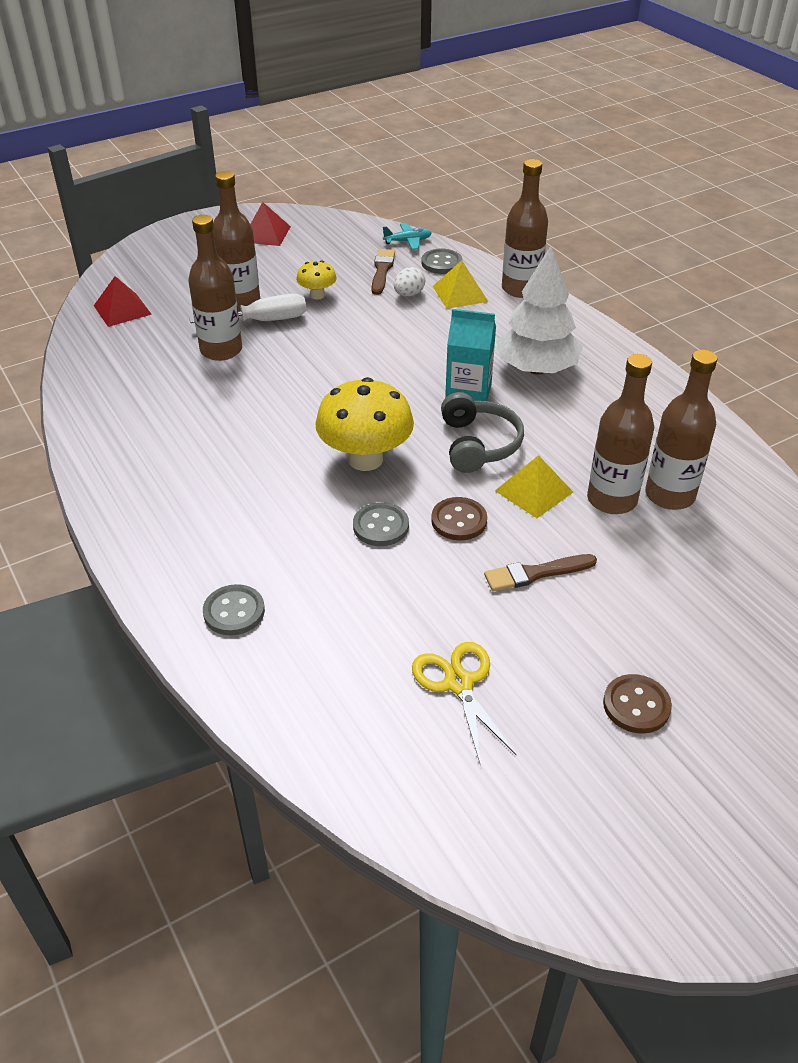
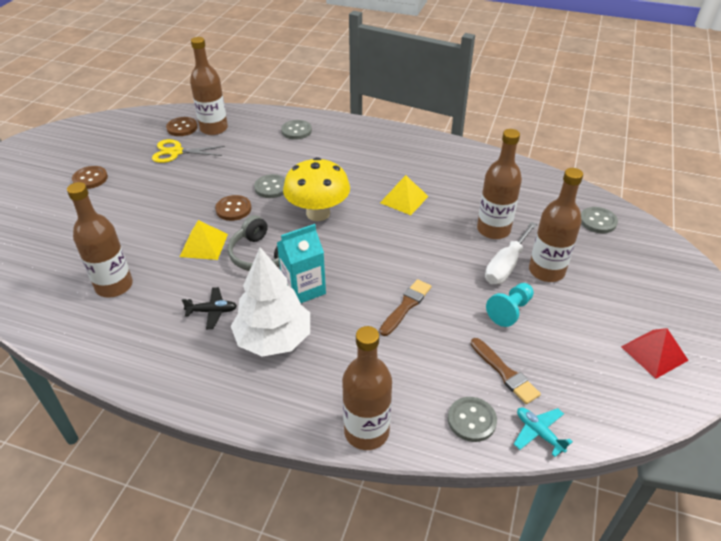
camera: 140 degrees right, 0 degrees up
red pyramid [94,276,152,327] -> grey button [581,207,618,233]
yellow mushroom [296,260,337,300] -> turquoise pawn [486,283,534,327]
turquoise plane [383,223,431,250] -> turquoise plane turned 105 degrees clockwise [514,408,573,457]
white egg [394,267,425,297] -> none
yellow scissors [412,642,517,766] -> yellow scissors turned 150 degrees clockwise [152,139,225,163]
yellow pyramid [433,260,488,309] -> yellow pyramid moved to [380,175,429,215]
brown brush [484,554,597,591] -> brown brush moved to [380,279,431,336]
brown bottle [587,354,654,514] -> brown bottle moved to [190,37,228,135]
none -> brown button [166,117,198,136]
none -> black plane [182,287,237,329]

